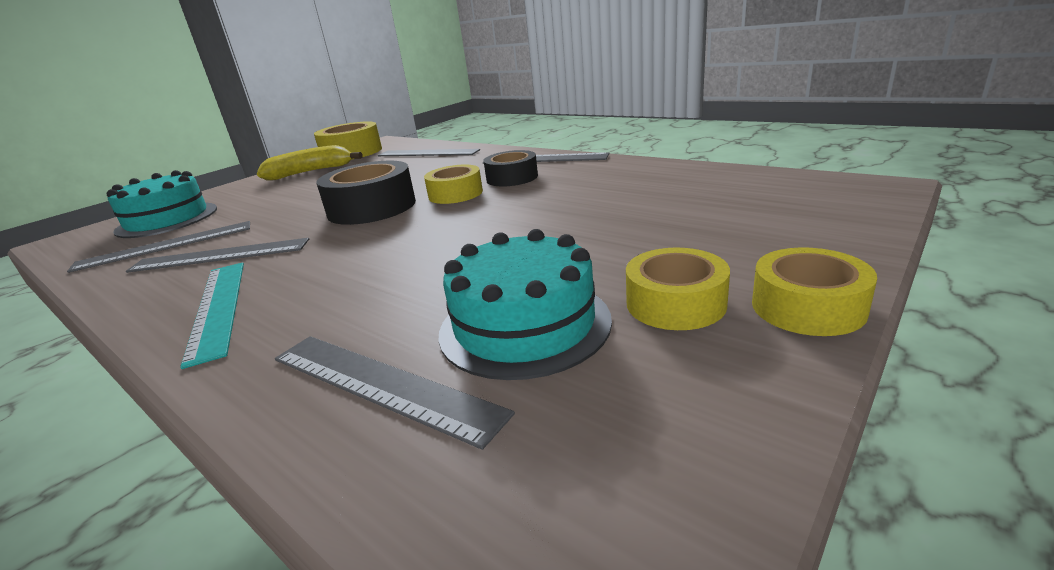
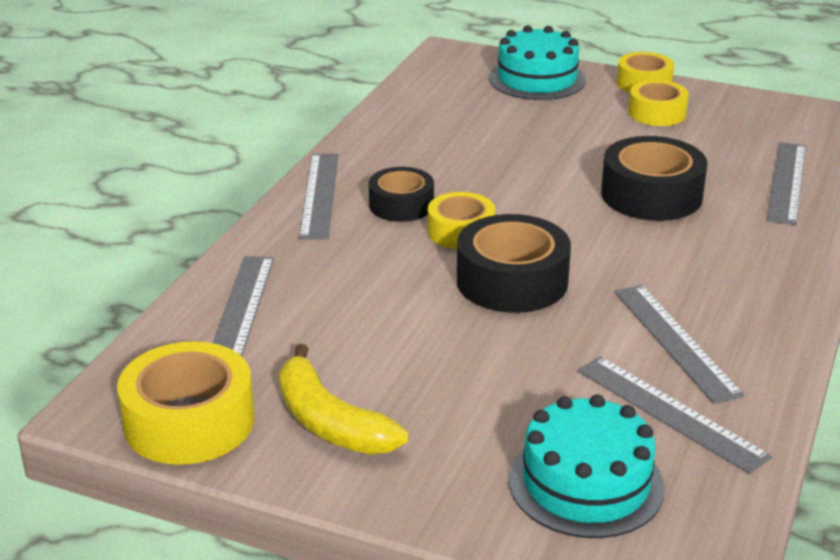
camera: 110 degrees left, 5 degrees up
turquoise ruler [180,262,244,369] -> none
turquoise cake [439,229,612,380] -> turquoise cake moved to [489,25,586,100]
none -> black tape [601,136,707,221]

